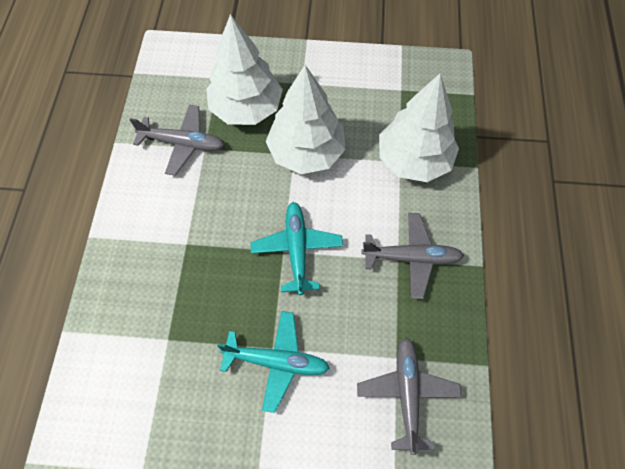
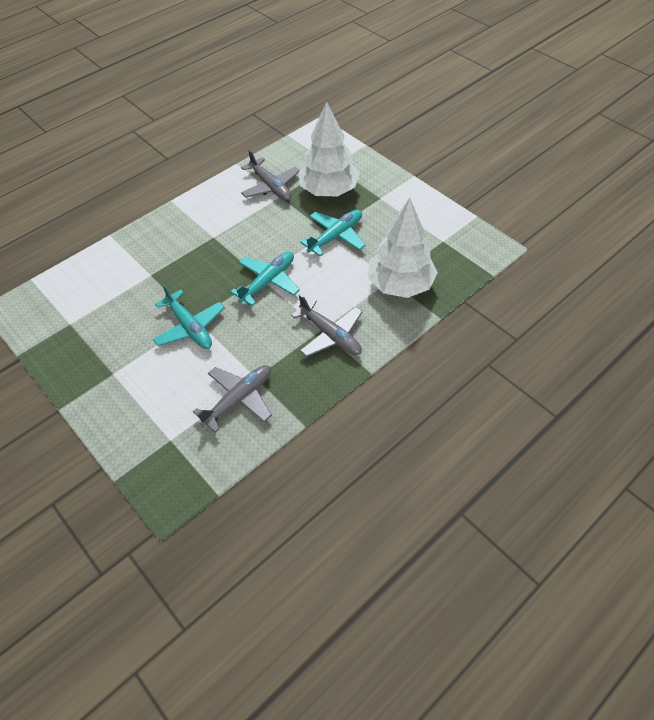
camera: 45 degrees right, 10 degrees down
white tree [266,65,346,174] -> turquoise plane [300,210,366,256]

